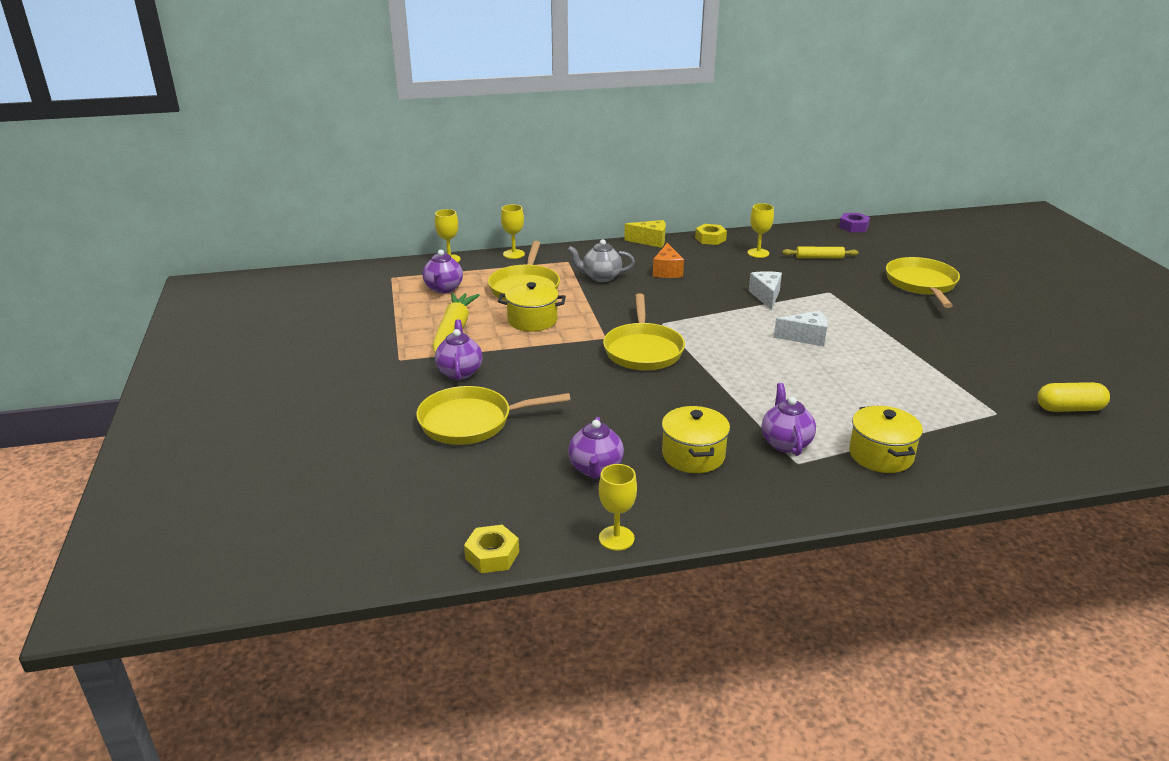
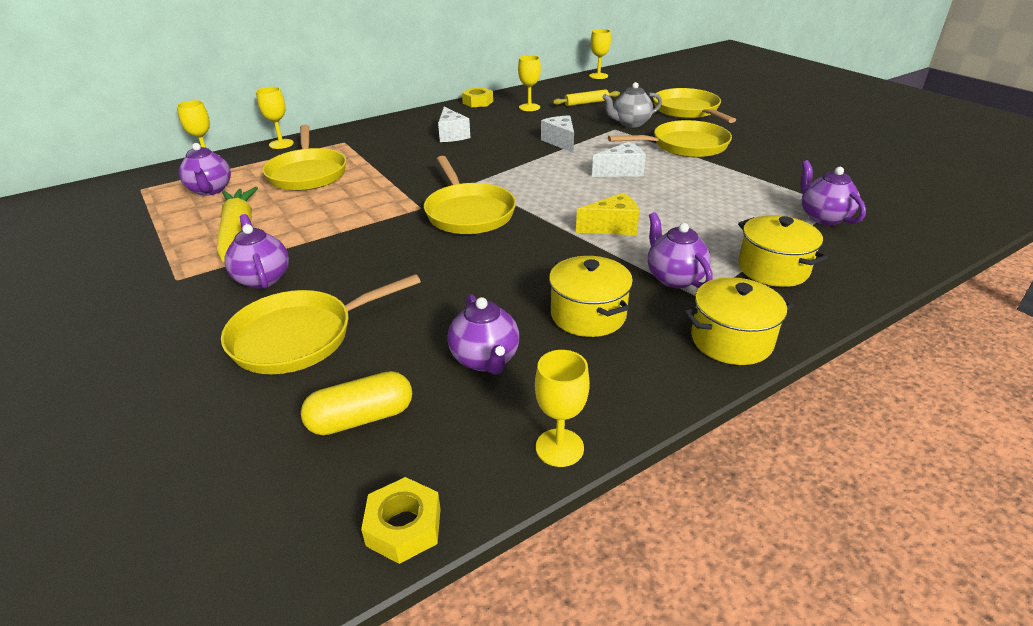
camera: 20 degrees left, 5 degrees up
yellow pot [498,282,566,332] -> yellow pot moved to [684,277,794,365]
grey teapot [568,239,635,282] -> grey teapot moved to [602,82,662,128]
yellow cheese [624,220,666,248] -> yellow cheese moved to [576,193,639,235]
orange cheese [653,243,684,278] -> white cheese [438,107,470,142]
purple nut [839,213,870,233] -> yellow goblet [589,29,611,79]
yellow capsule [1037,382,1110,412] -> yellow capsule moved to [301,371,412,435]
none -> yellow pan [608,120,732,158]
none -> purple teapot [801,160,866,225]

